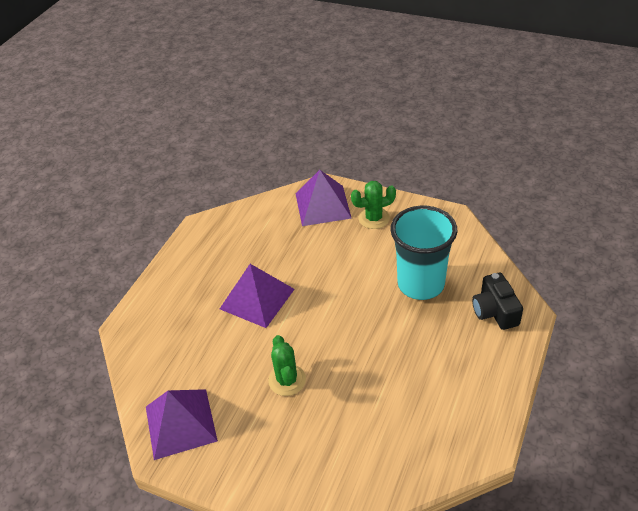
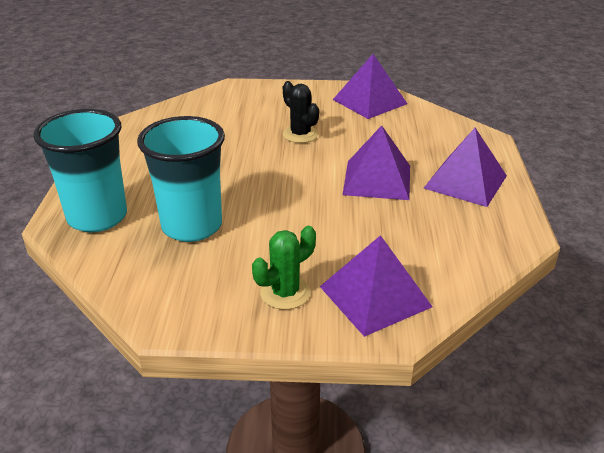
camera: 155 degrees right, 10 degrees down
green cactus [268,335,306,396] -> black cactus [283,81,319,143]
black camera [472,273,523,330] -> turquoise cup [33,109,127,232]
none -> purple pyramid [424,128,507,207]

